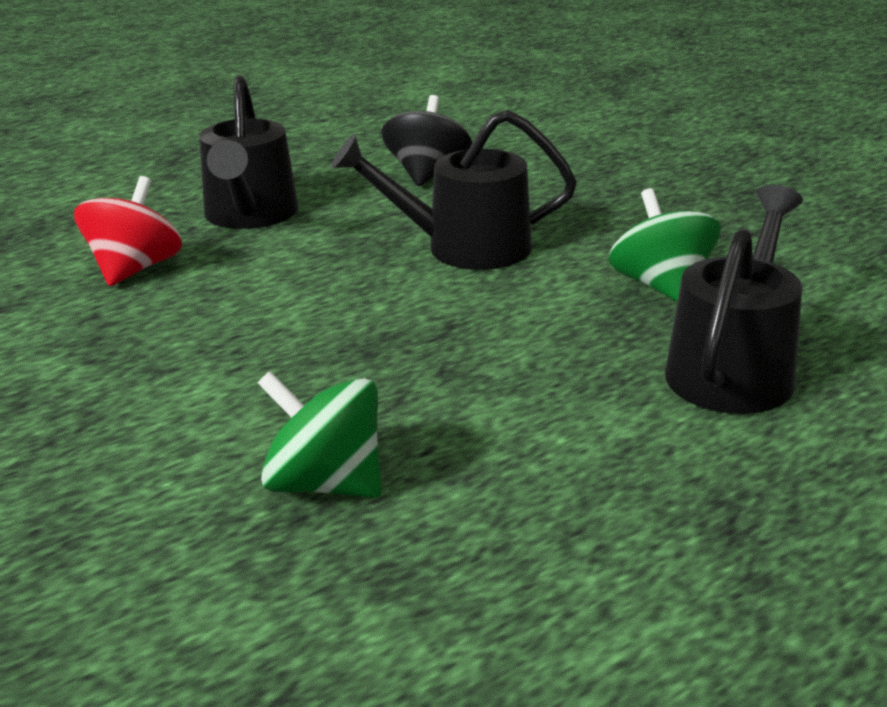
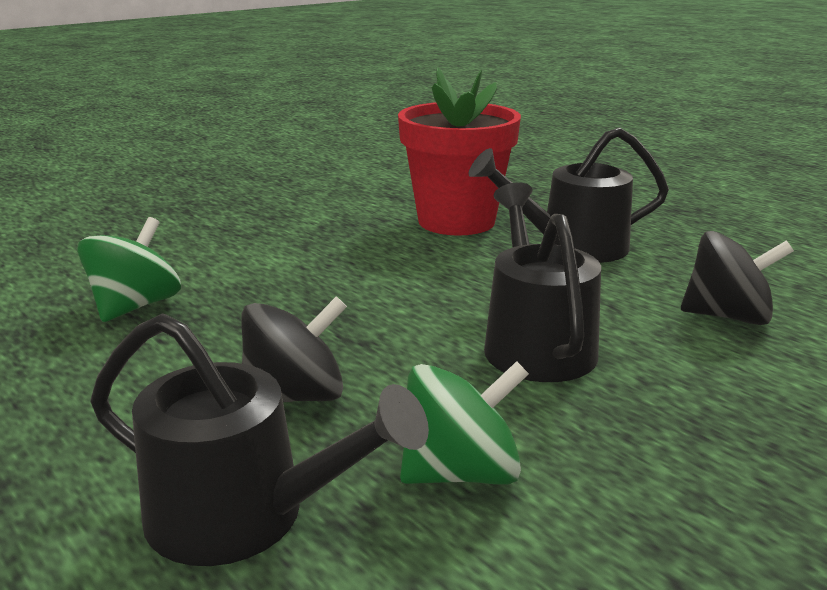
camera: 85 degrees right, 5 degrees down
red spinning top [74,176,182,286] -> red flower pot [398,68,521,236]
none -> black spinning top [241,296,347,402]

